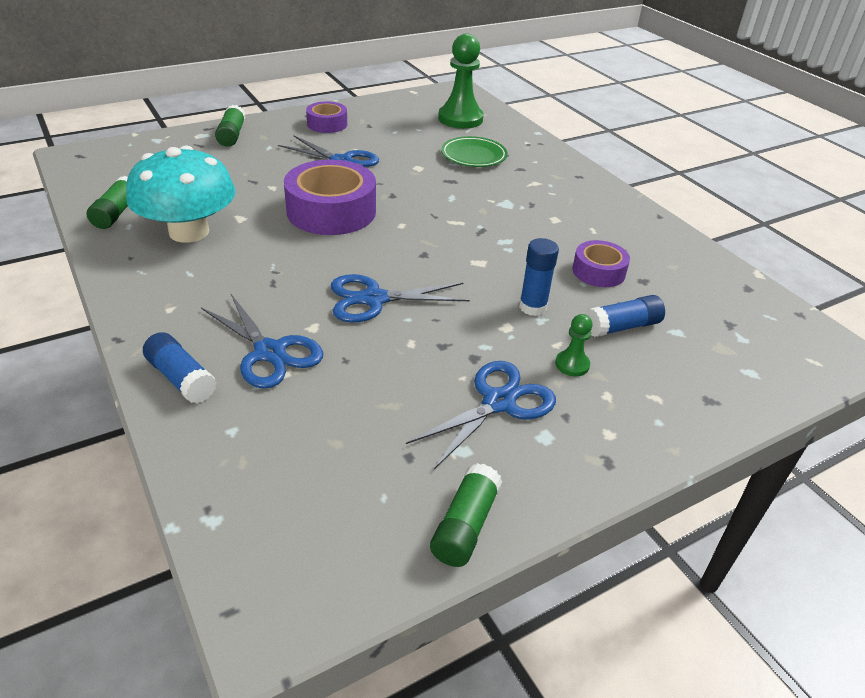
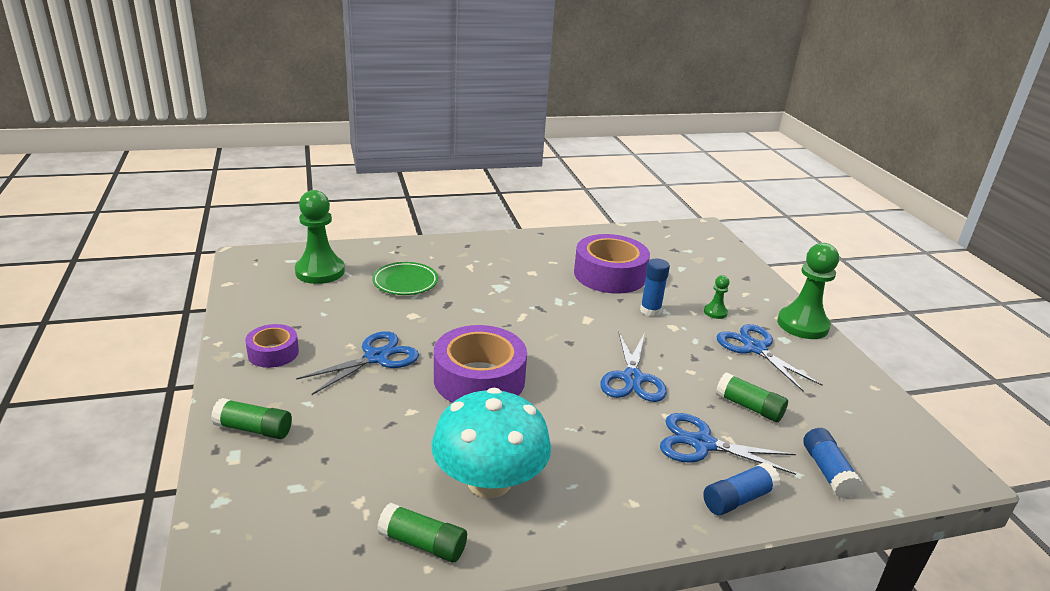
camera: 75 degrees left, 10 degrees down
blue scissors [201,294,323,389] -> blue scissors turned 135 degrees counterclockwise [660,413,796,475]
green glue stick [430,463,502,567] -> green glue stick moved to [716,373,788,422]
purple tape [572,240,630,287] -> purple tape [574,234,650,294], size x1.83
blue glue stick [586,295,665,337] -> blue glue stick moved to [803,428,863,499]
none -> green pawn [777,243,839,339]

